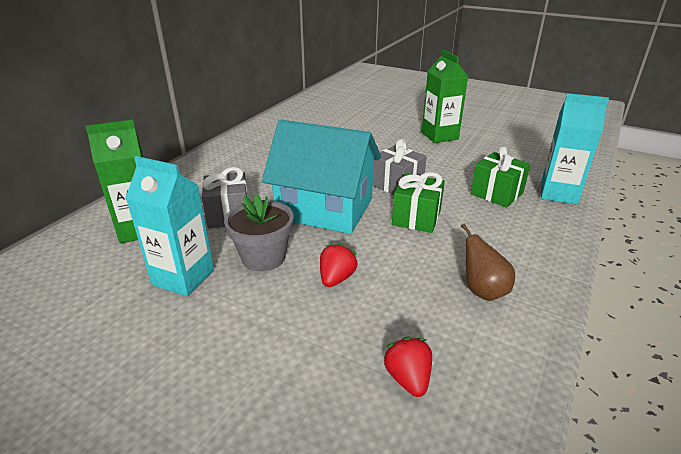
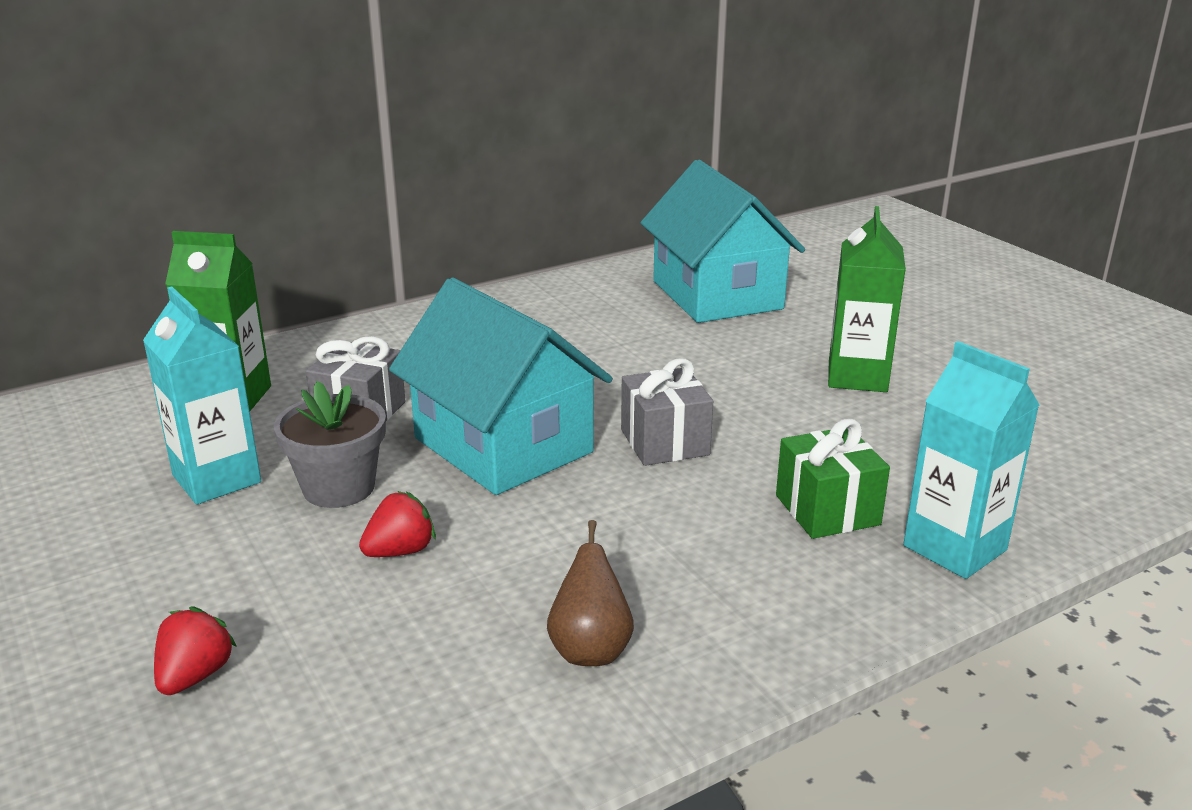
camera: 30 degrees right, 5 degrees down
red strawberry [383,337,432,397] -> red strawberry moved to [154,607,237,695]
green gift [392,172,445,233] -> none
none -> turquoise house [640,160,805,323]

